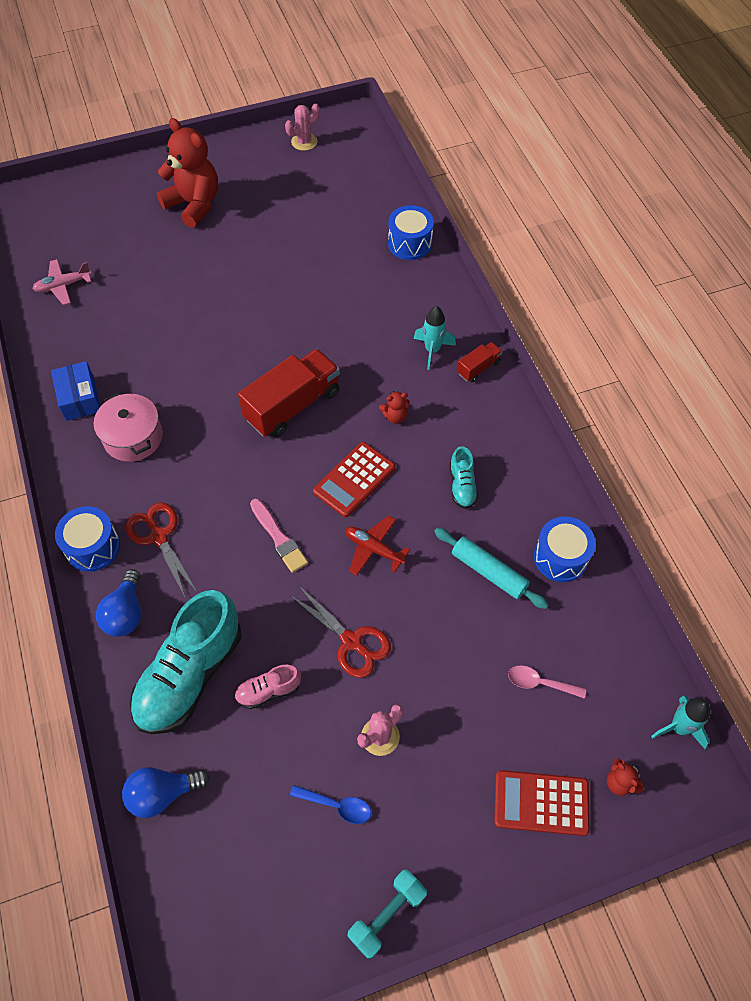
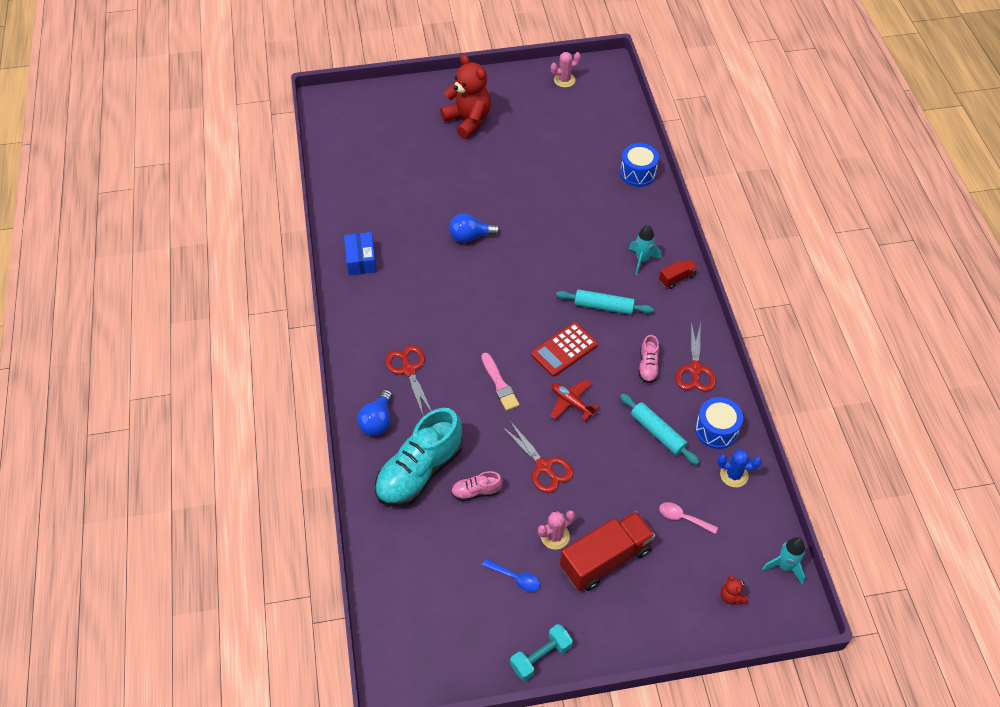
camera: 10 degrees right, 5 degrees down
pink plane [32,259,92,305] -> none
blue drum [55,506,120,572] -> none
pink pot [94,392,163,462] -> none
blue light bulb [122,767,210,818] -> blue light bulb moved to [449,213,500,243]
red truck [238,349,340,437] -> red truck moved to [560,511,656,591]
red teddy bear [379,391,410,424] -> turquoise rolling pin [556,289,654,315]
turquoise shoe [450,446,478,509] -> pink shoe [638,335,659,383]
red calculator [494,770,590,836] -> none
none -> red scissors [675,322,716,392]
none -> blue cactus [717,449,762,487]

